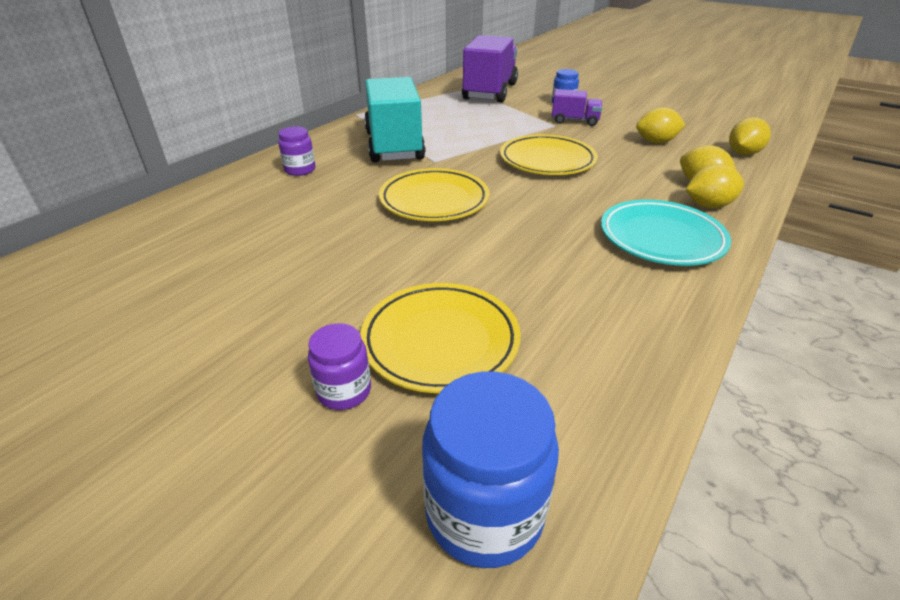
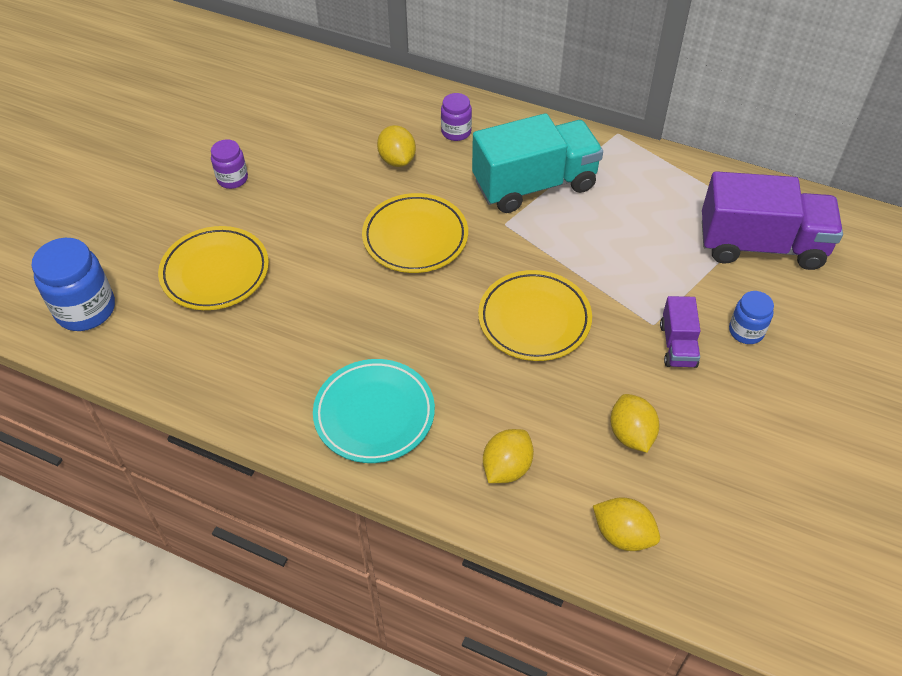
camera: 80 degrees right, 15 degrees up
purple jar [308,323,371,410] -> purple jar moved to [211,139,248,189]
yellow lemon [686,164,744,208] -> yellow lemon moved to [377,125,416,167]

